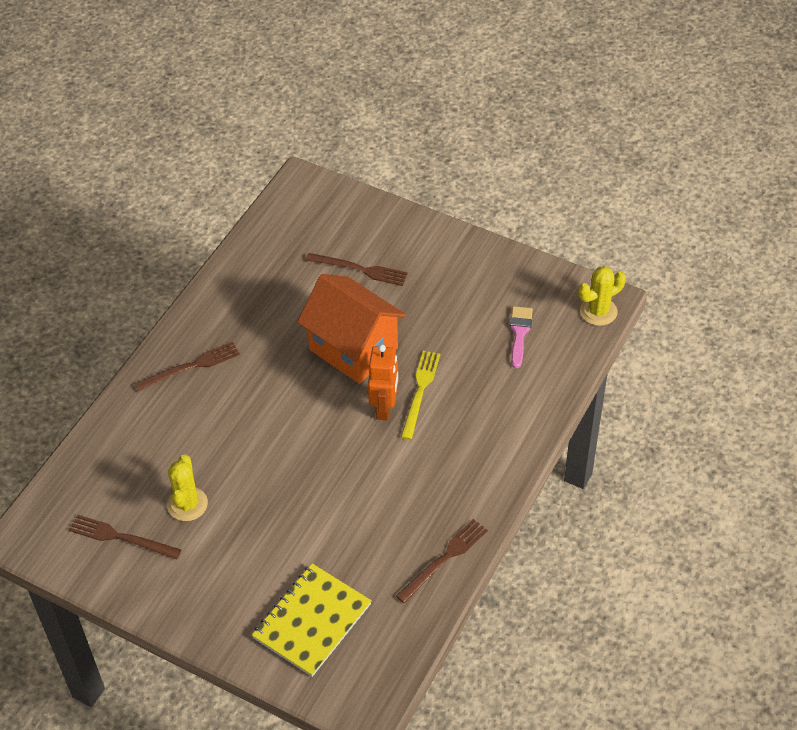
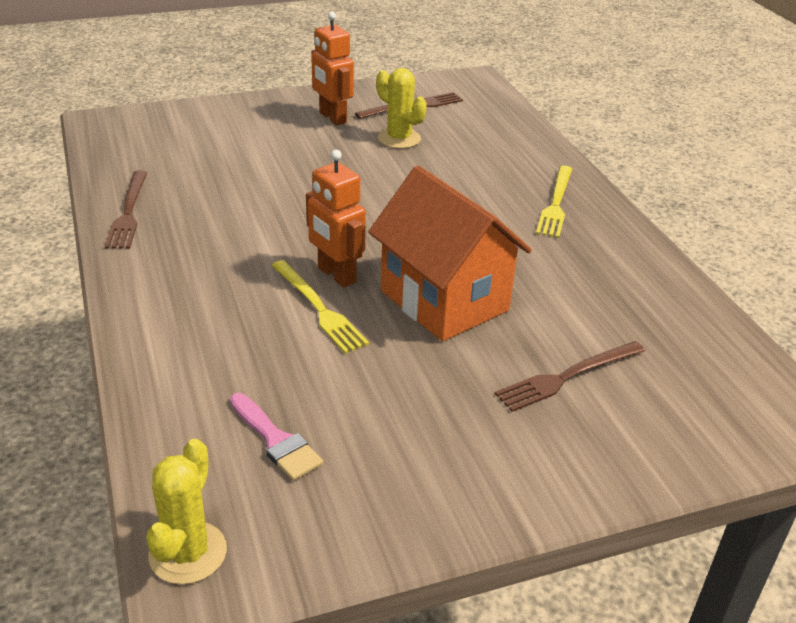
camera: 130 degrees right, 15 degrees down
brown fork [135,342,240,392] -> yellow fork [536,166,572,238]
yellow notebook [252,563,372,677] -> none
orange house [297,274,406,384] -> orange house turned 60 degrees clockwise [368,166,532,341]
none -> orange robot [311,12,354,125]

